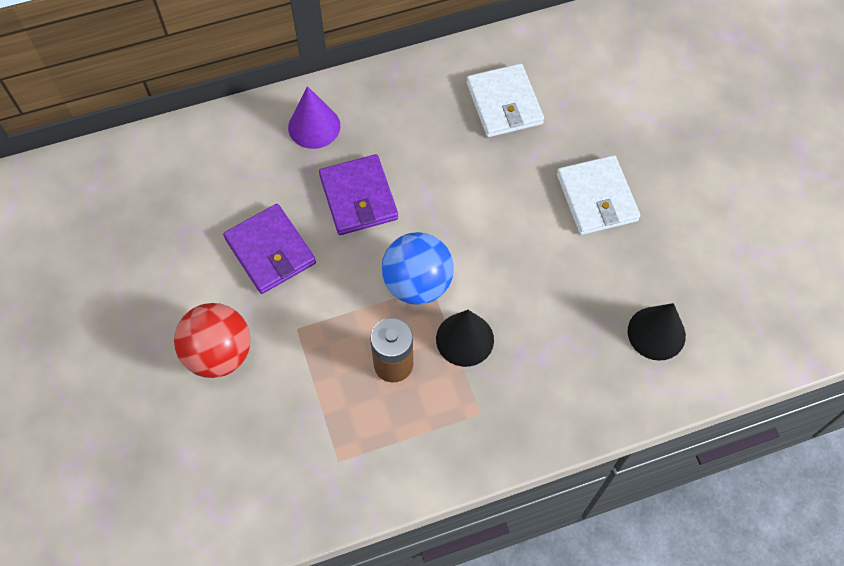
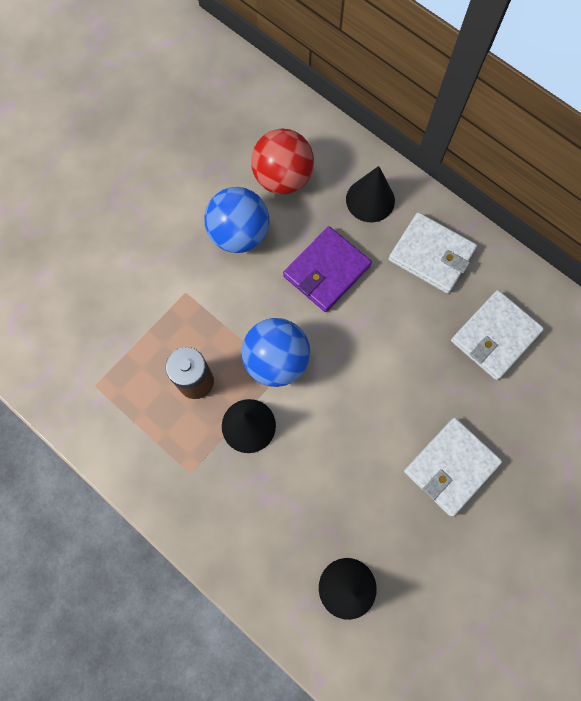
camera: 60 degrees right, 10 degrees up
red ball [174,303,250,378] -> red ball moved to [251,128,314,195]
purple wallet [223,204,316,294] -> blue ball [204,187,269,253]
purple cone [288,86,340,149] -> black cone [346,166,395,222]
none -> white wallet [389,212,477,294]

